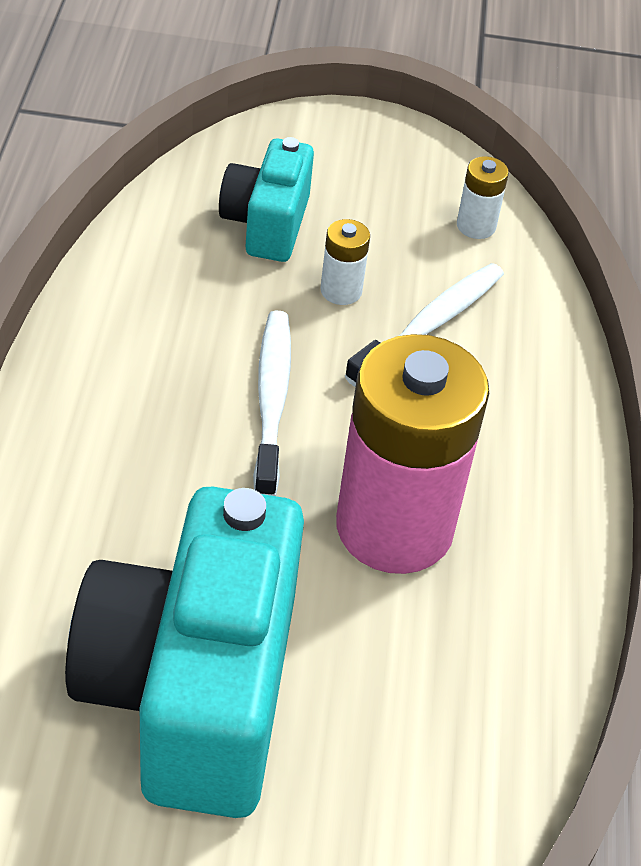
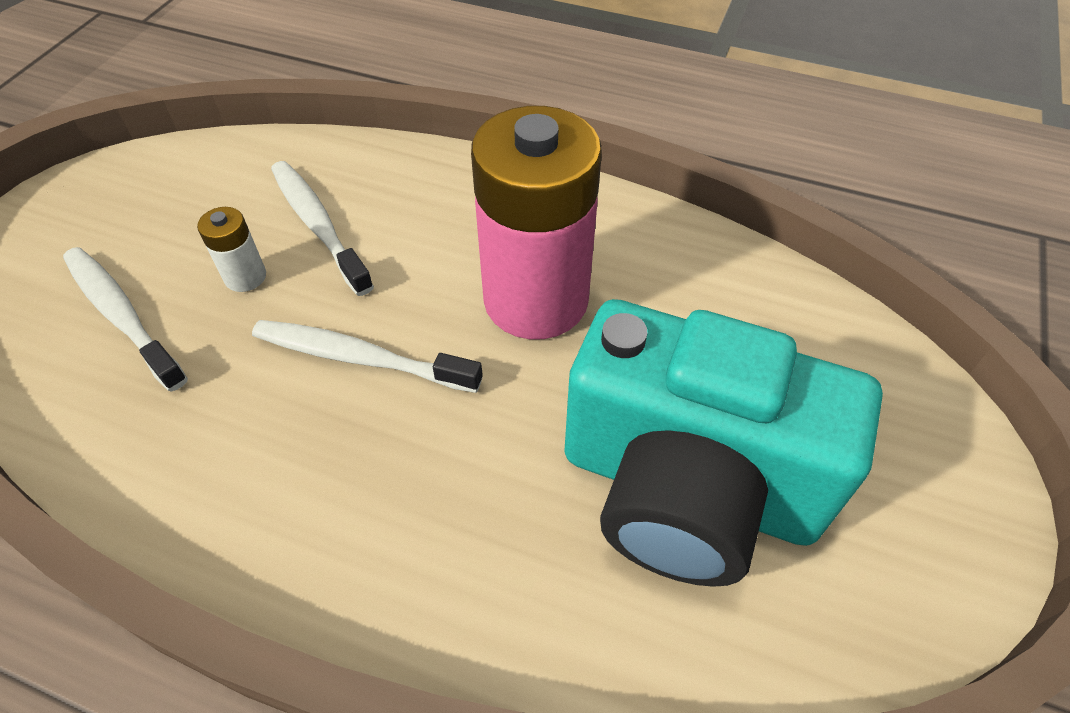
camera: 70 degrees left, 5 degrees up
turquoise camera [219,137,314,262] -> white toothbrush [63,247,188,392]
white battery [457,156,509,239] -> none

